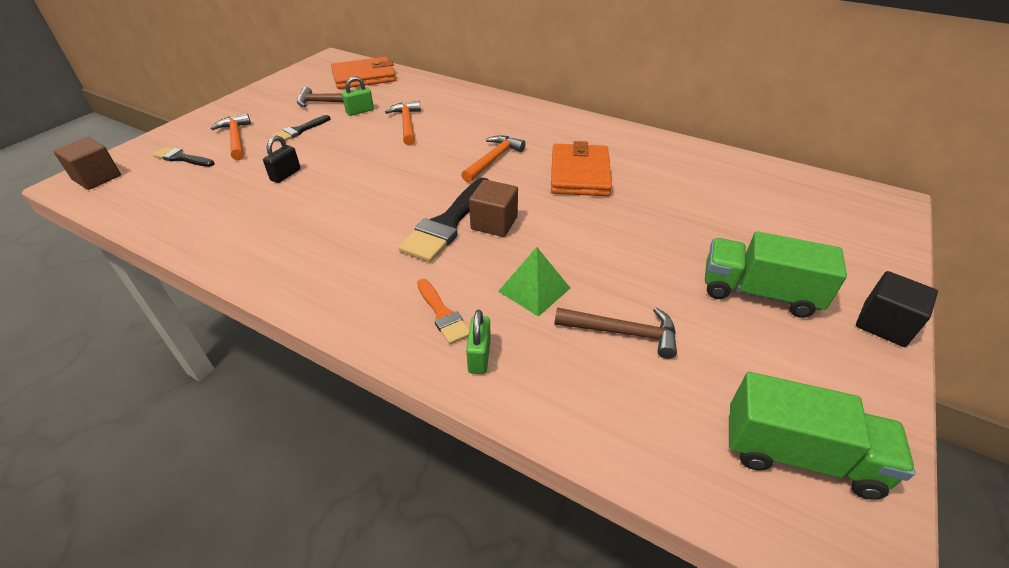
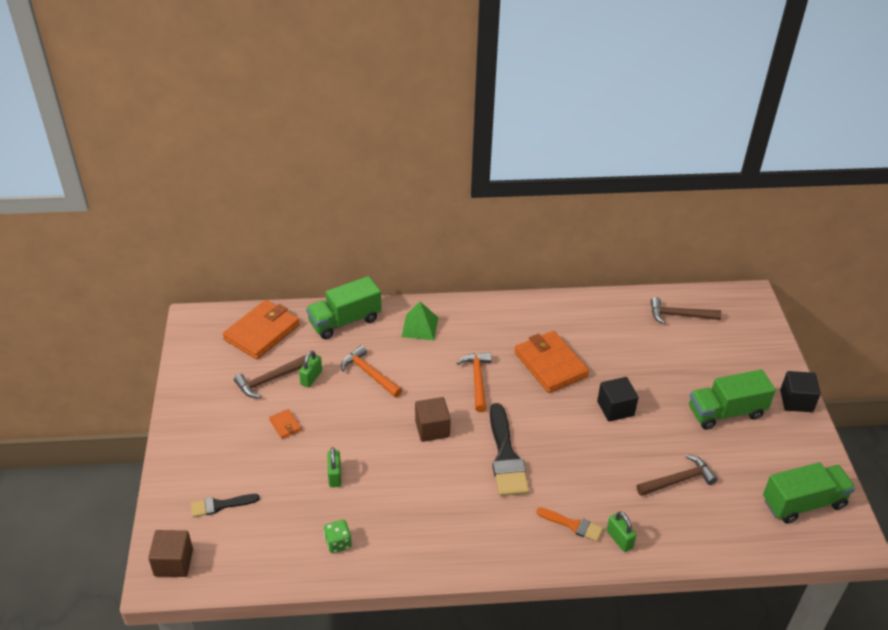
camera: 35 degrees left, 0 degrees up
orange hammer [211,113,251,160] -> none
black padlock [263,135,301,183] -> green padlock [328,447,341,487]
black brush [272,115,331,142] -> orange wallet [269,409,301,439]
brown cube [469,180,518,237] -> brown cube moved to [415,397,451,442]
green pyramid [498,247,570,317] -> green pyramid moved to [402,302,438,340]
none -> green truck [306,276,382,339]
none -> green dice [324,520,352,553]
none -> black cube [597,377,639,422]
none -> brown hammer [651,297,722,324]

